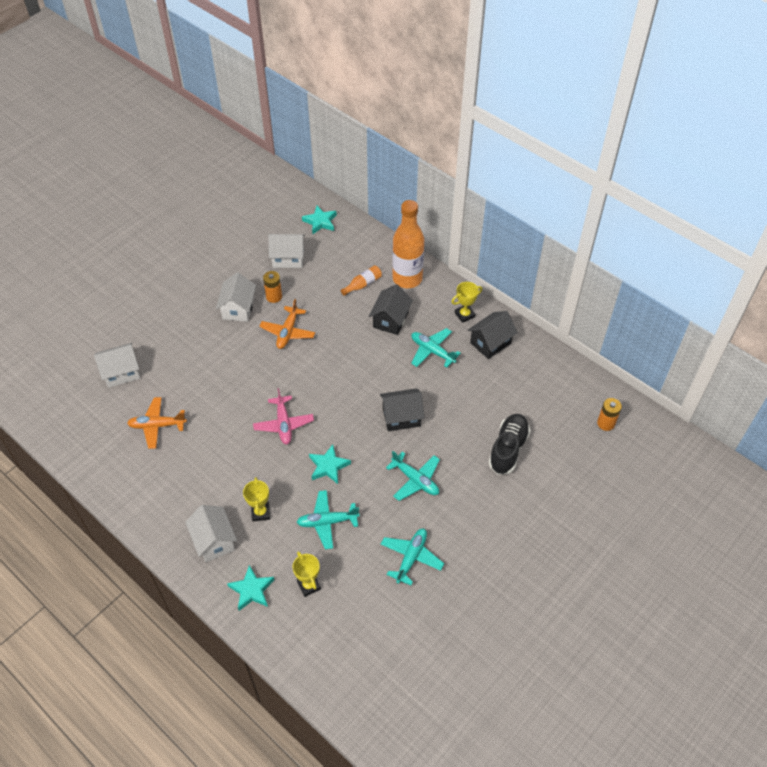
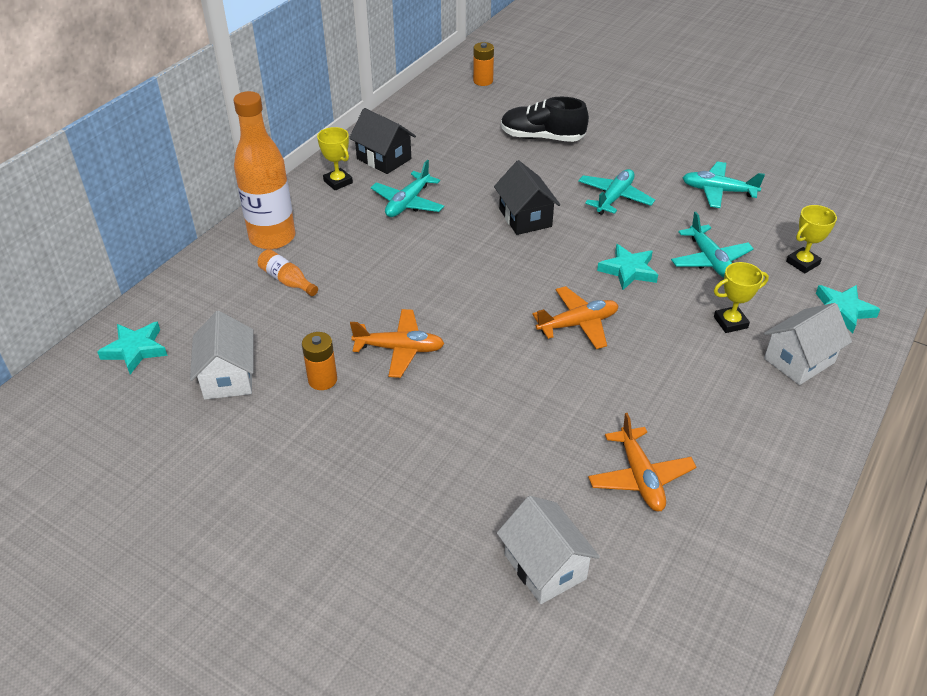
camera: 100 degrees left, 10 degrees down
white house [216,273,256,322] -> none
pink plane [253,388,314,444] -> orange plane [532,286,619,349]
black house [369,284,413,335] -> none

